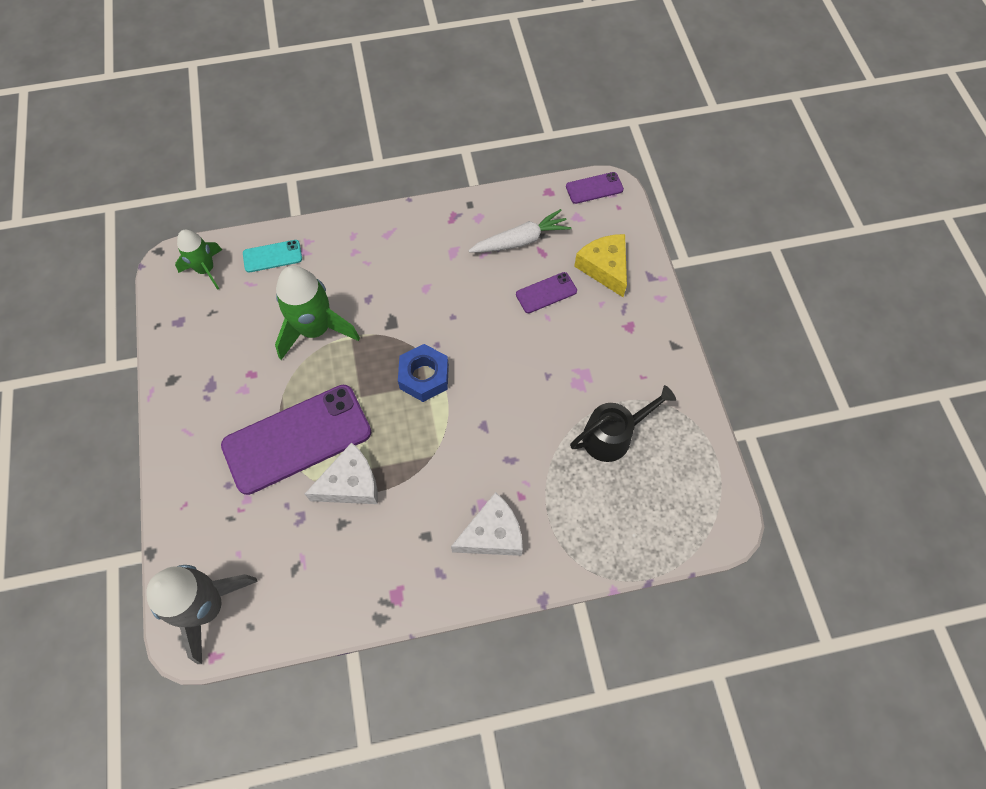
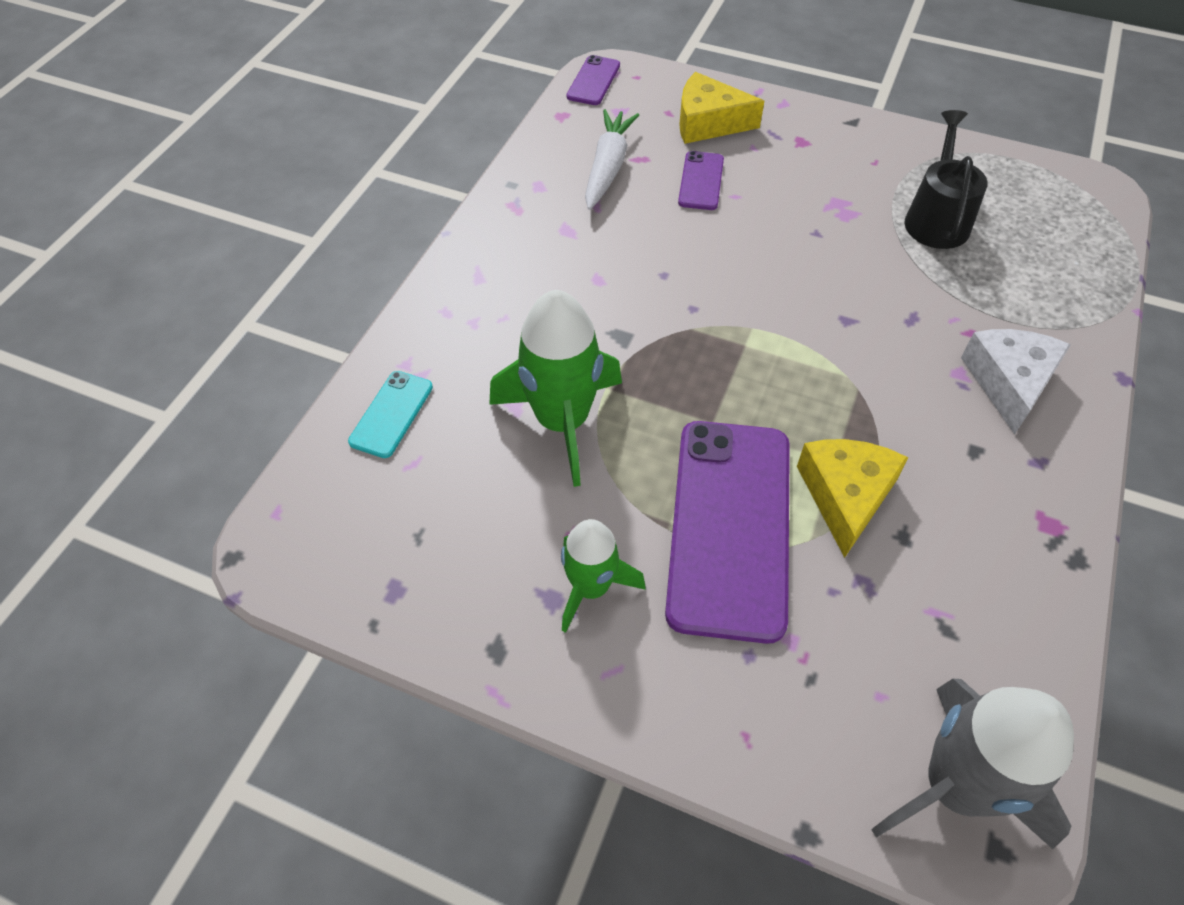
camera: 55 degrees left, 10 degrees down
green rocket [175,230,222,290] -> green rocket moved to [561,519,646,633]
white cheese [305,442,378,504] -> yellow cheese [797,439,908,558]
blue nut [398,344,449,402] -> none

